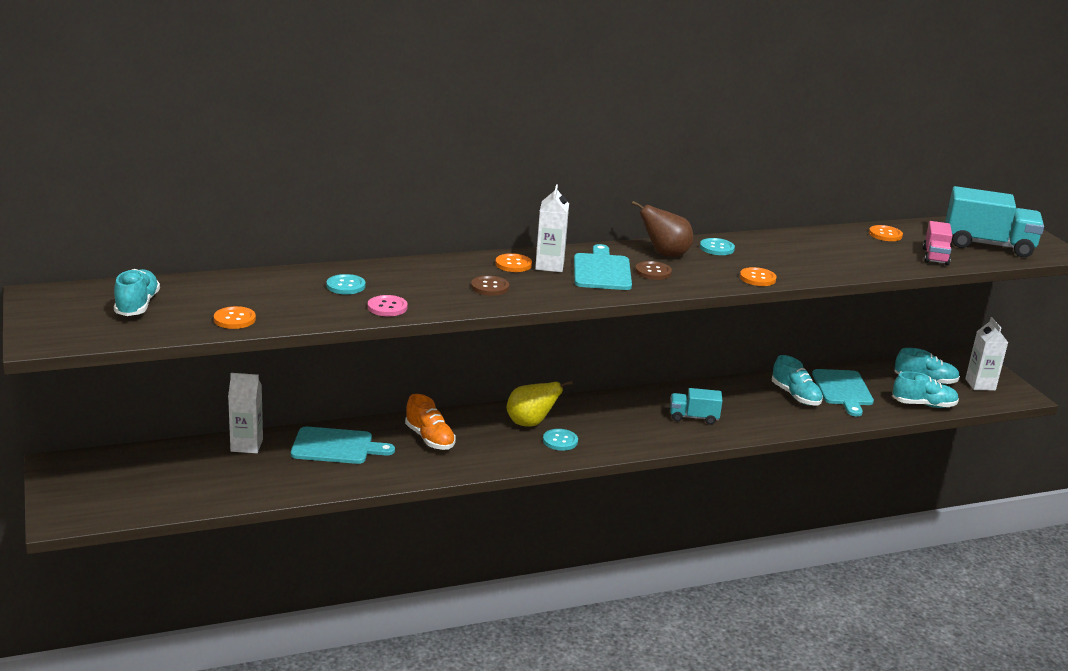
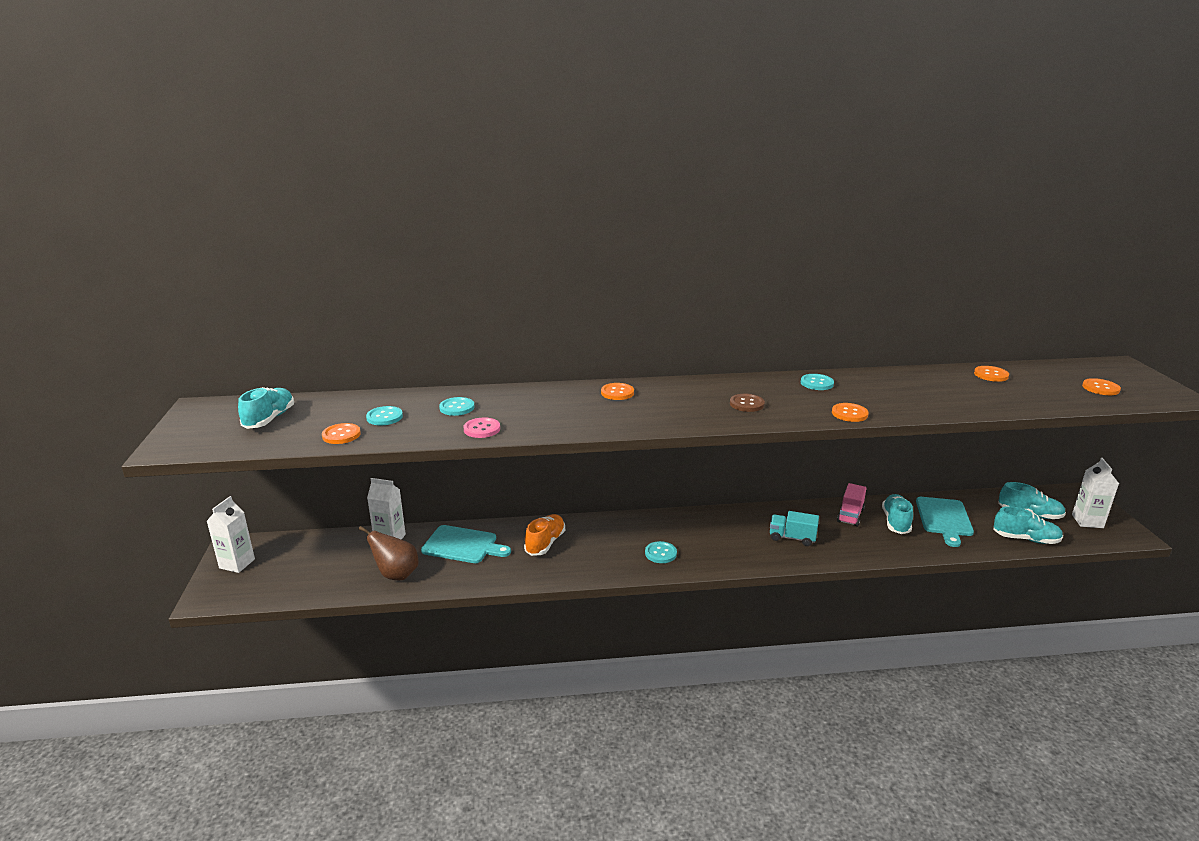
camera: 15 degrees right, 0 degrees up
orange shoe [405,394,456,450] -> orange shoe turned 135 degrees counterclockwise [524,514,565,556]
brown button [471,276,509,296] -> none
yellow pear [507,381,573,426] -> none
white carton [535,184,569,272] -> white carton moved to [207,496,255,573]
turquoise cutting board [574,244,632,290] -> none
brown pear [631,201,693,257] -> brown pear moved to [359,526,418,581]
turquoise shoe [772,355,823,405] -> turquoise shoe turned 150 degrees counterclockwise [882,494,913,534]
pink truck [923,221,952,266] -> pink truck moved to [837,483,866,527]
turquoise truck [945,186,1044,257] -> orange button [1082,378,1121,395]
none -> turquoise button [366,406,403,425]

